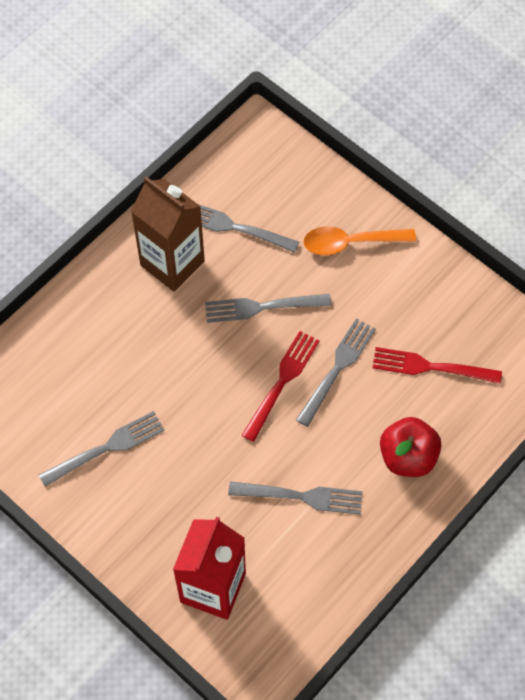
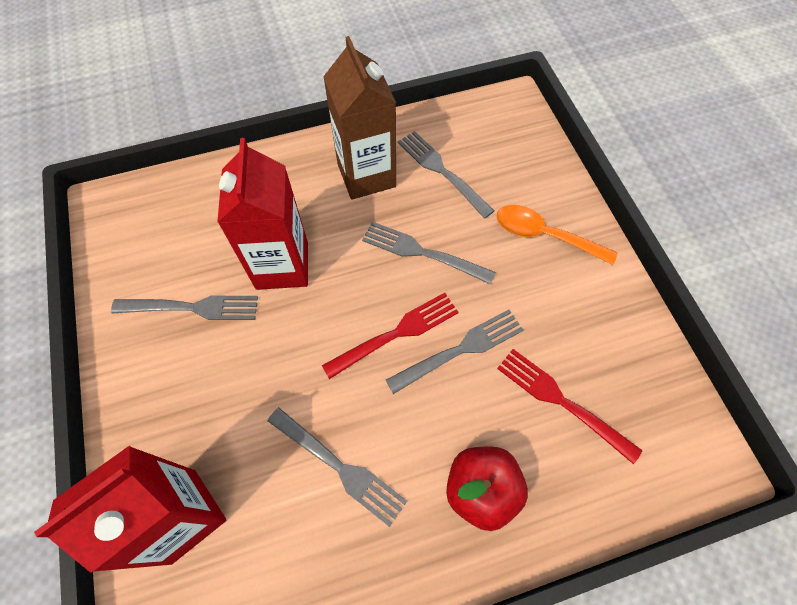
camera: 30 degrees right, 0 degrees up
none -> red carton [217,138,308,290]

